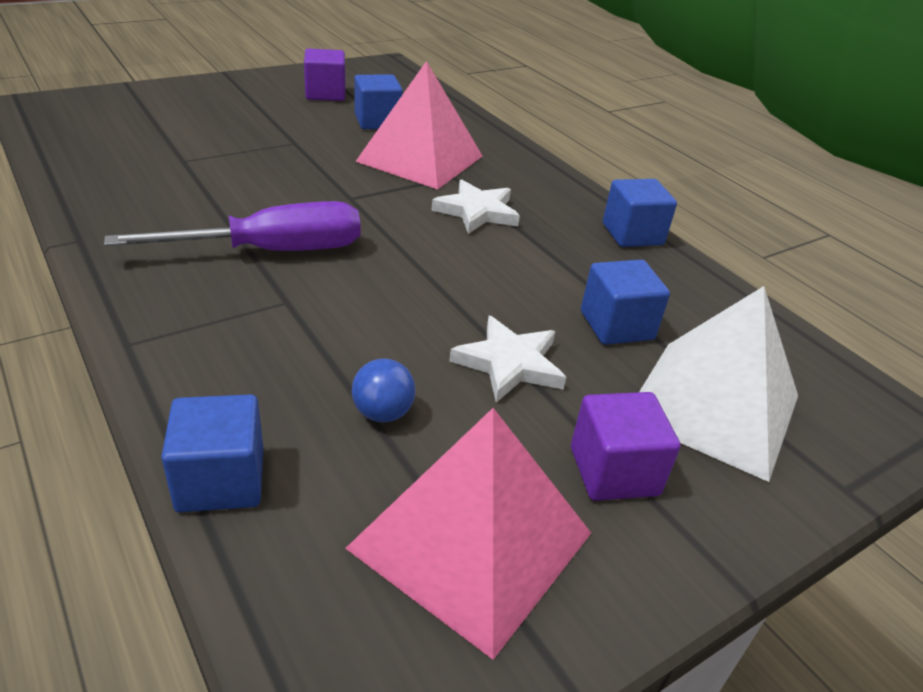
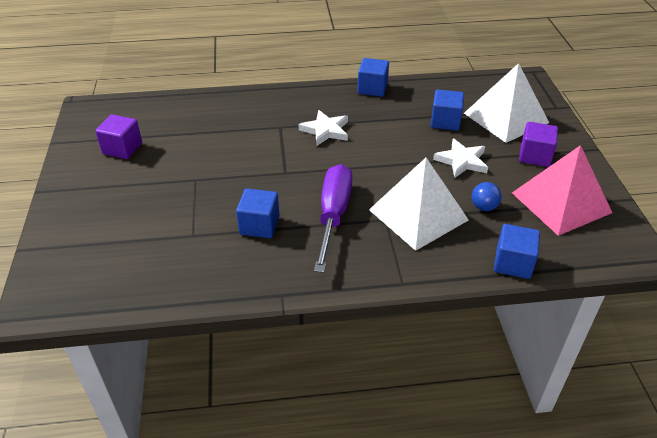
camera: 60 degrees left, 5 degrees up
blue cube [354,74,403,129] -> blue cube moved to [236,188,279,238]
pink pyramid [355,61,482,190] -> none
none -> white pyramid [369,158,469,251]

